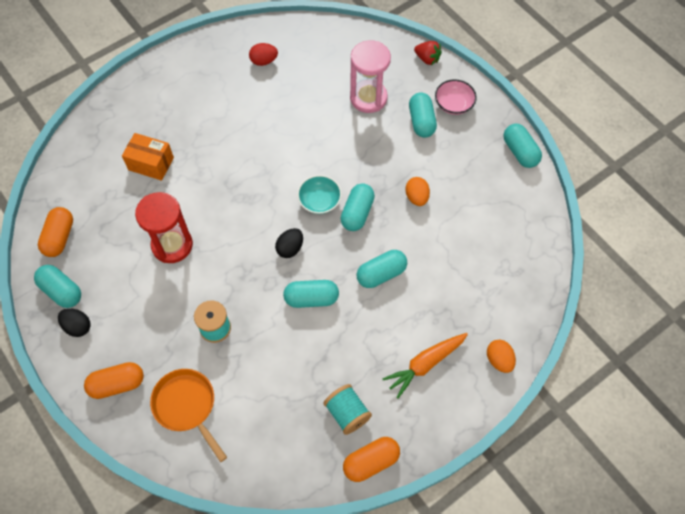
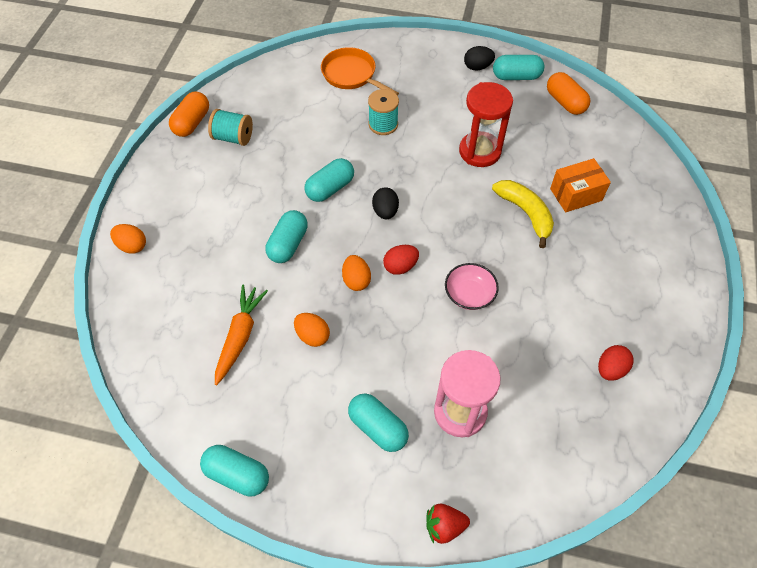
camera: 140 degrees right, 5 degrees down
orange capsule [84,362,144,399] -> none
orange pan [150,369,227,462] -> orange pan turned 150 degrees counterclockwise [321,47,399,96]
turquoise bowl [297,175,342,214] -> red egg [383,245,419,275]
turquoise capsule [340,183,375,231] -> orange egg [342,255,371,291]
orange carrot [382,333,468,399] -> orange carrot moved to [215,285,268,385]
pink bowl [435,79,477,115] -> pink bowl moved to [445,263,499,310]
none -> yellow banana [492,180,554,248]

